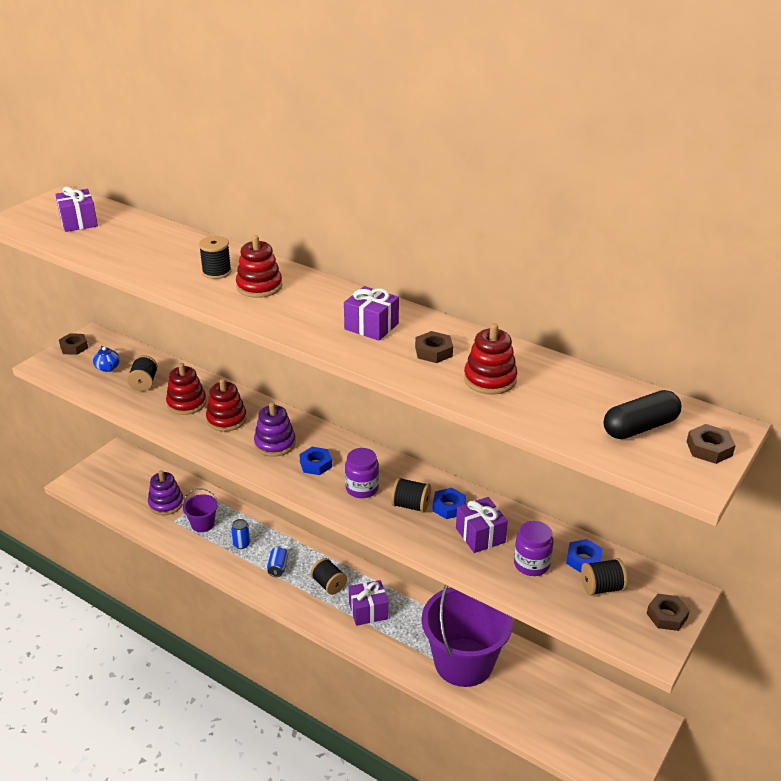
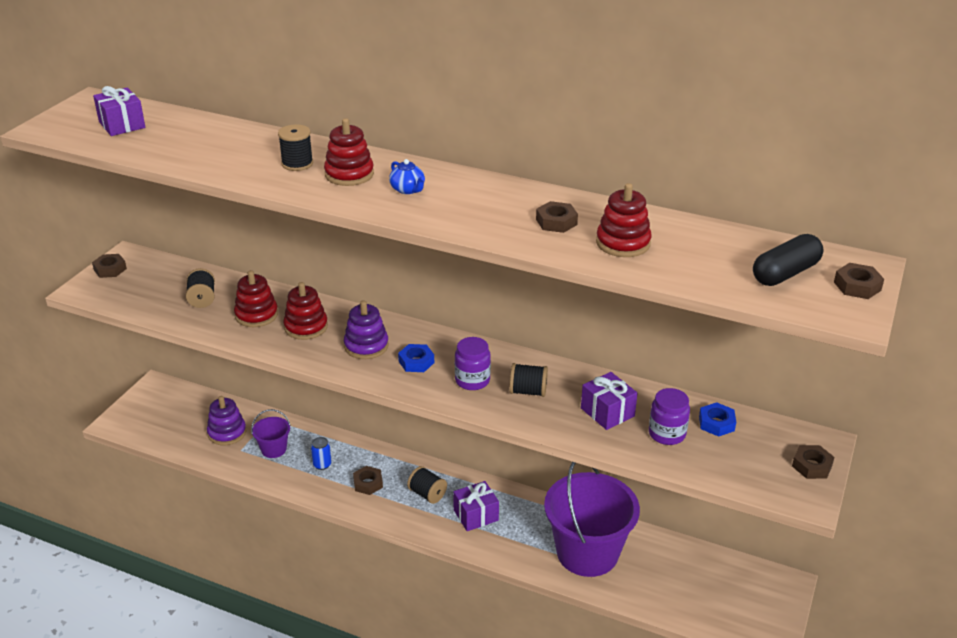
camera: 10 degrees left, 0 degrees up
blue teapot [93,346,120,372] -> blue teapot moved to [389,159,425,194]
blue can [267,546,288,577] -> brown nut [353,466,383,495]
purple gift [344,286,399,341] -> none
blue nut [432,488,466,519] -> none
black spool [581,558,628,596] -> none

